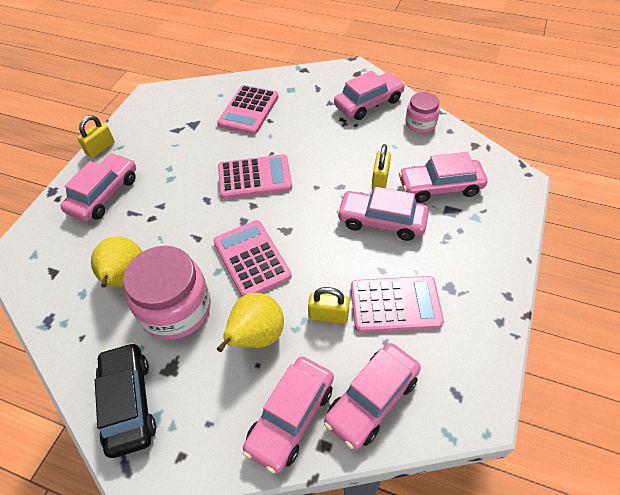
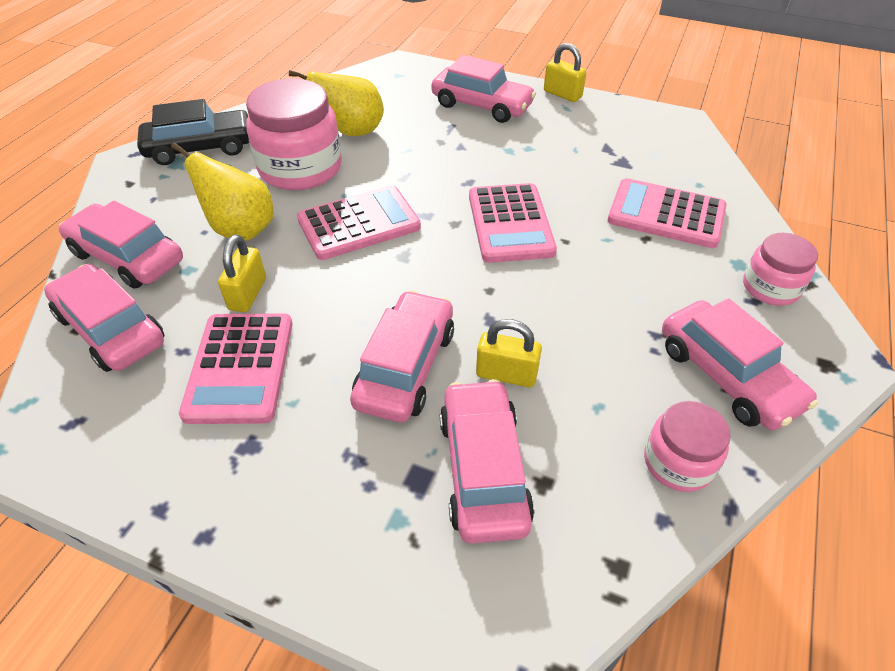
camera: 90 degrees right, 5 degrees down
none -> pink jar [743,233,818,306]

